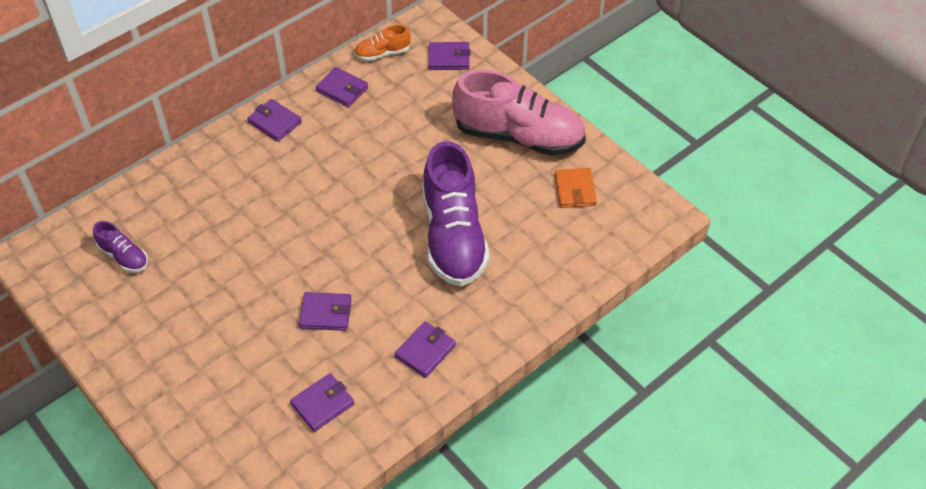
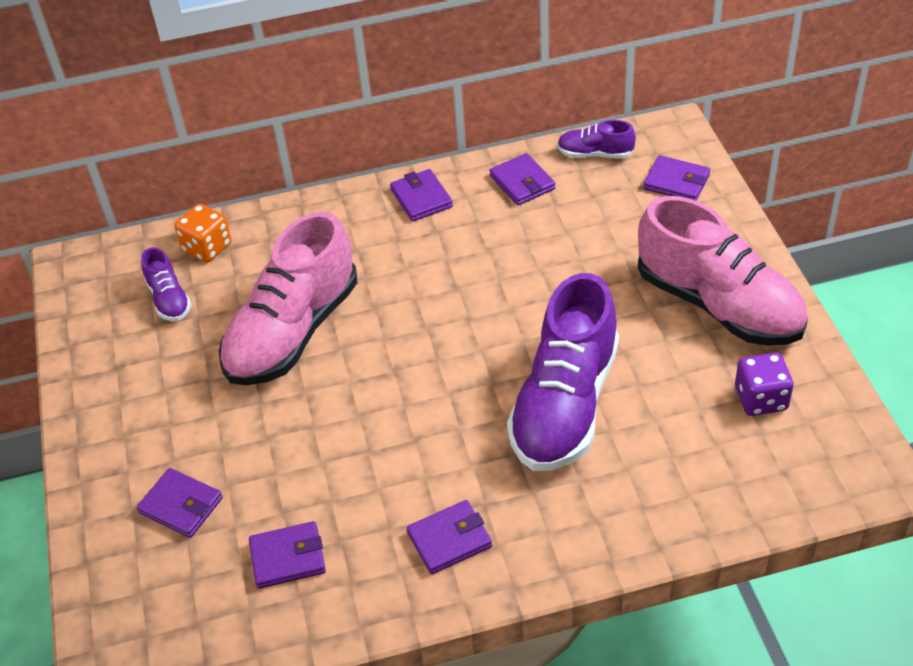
camera: 30 degrees right, 5 degrees down
purple wallet [299,292,352,331] -> purple wallet moved to [137,468,223,538]
orange shoe [354,25,411,61] -> purple shoe [557,120,636,158]
orange wallet [555,168,597,208] -> purple dice [735,353,793,416]
none -> orange dice [174,204,231,263]
none -> pink shoe [219,212,357,385]

